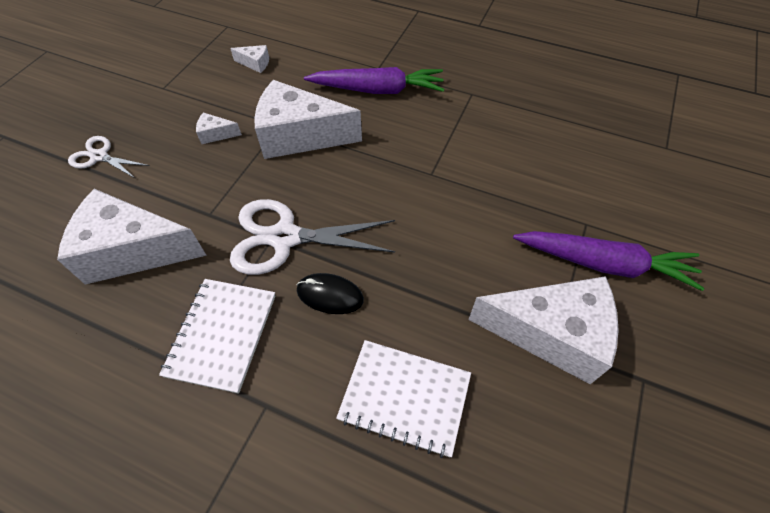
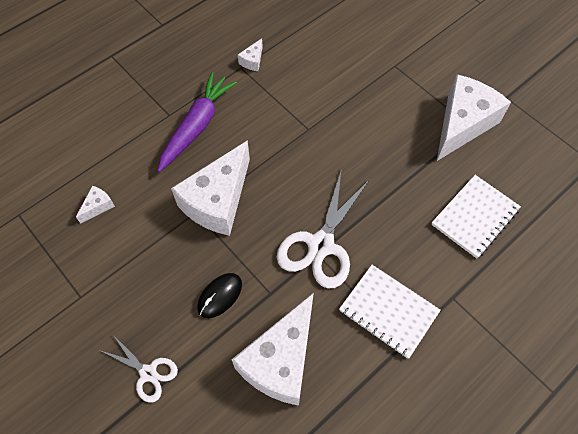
camera: 65 degrees left, 5 degrees up
white scissors [68,136,149,179] -> white scissors turned 105 degrees counterclockwise [102,335,178,403]
white cheese [196,113,242,144] -> white cheese moved to [238,38,263,71]
black mouse [297,273,364,314] -> black mouse moved to [197,273,242,318]
purple carrot [513,231,704,291] -> none

